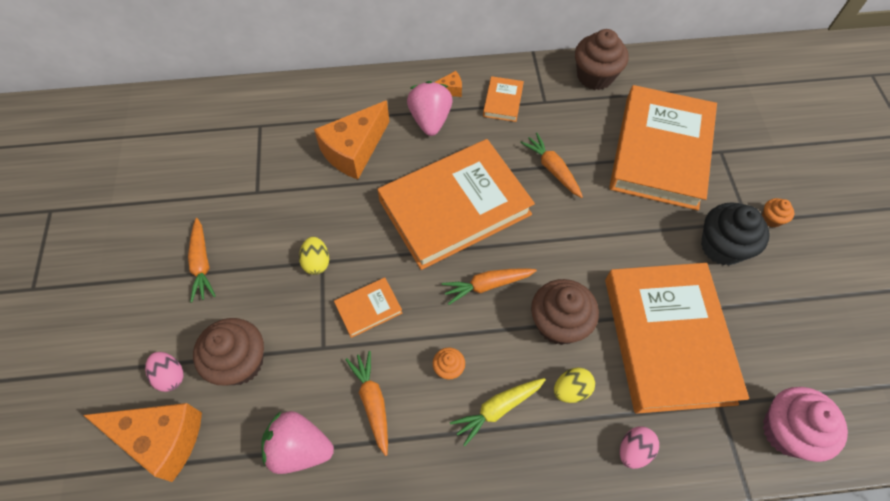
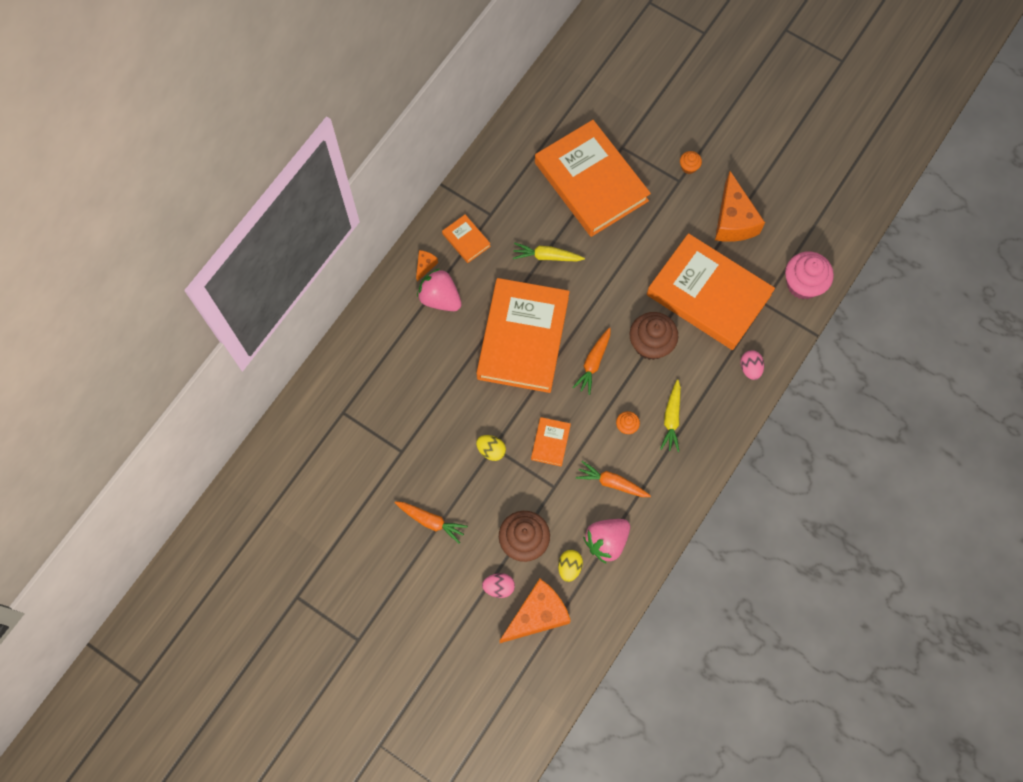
camera: 50 degrees left, 10 degrees up
orange cheese [314,100,390,180] -> orange cheese moved to [715,171,765,242]
orange carrot [520,133,583,198] -> yellow carrot [513,242,585,261]
yellow egg [554,367,595,403] -> yellow egg moved to [558,550,583,582]
brown cupcake [575,29,629,90] -> none
black cupcake [701,202,770,265] -> none

